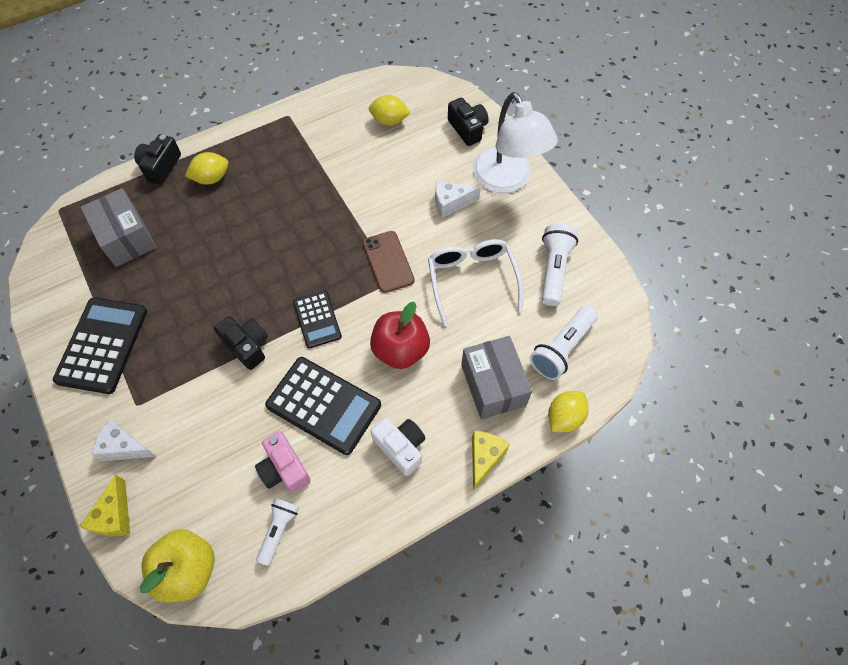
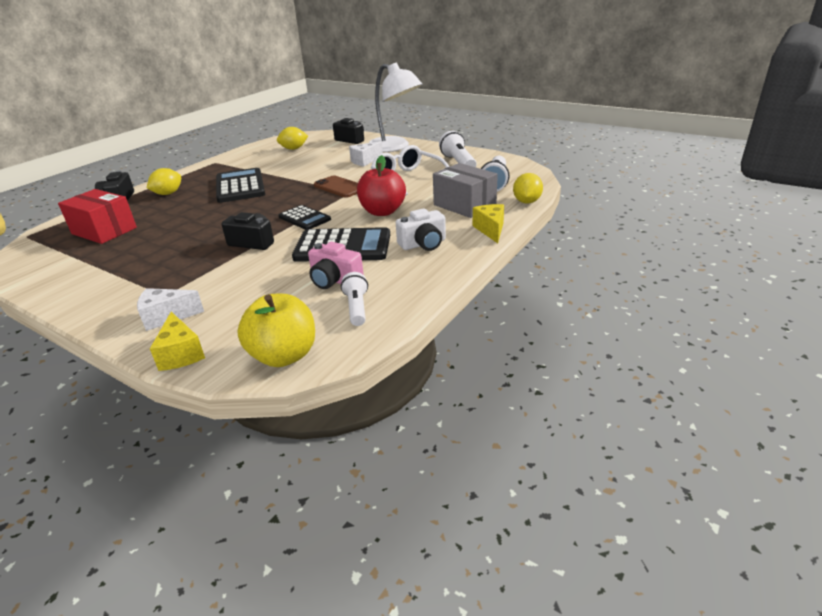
camera: 25 degrees left, 30 degrees down
black calculator [53,297,147,394] -> black calculator moved to [216,168,265,203]
grey box [80,188,157,267] -> red box [58,189,137,244]
white camera [371,418,426,476] -> white camera turned 135 degrees clockwise [396,208,446,251]

